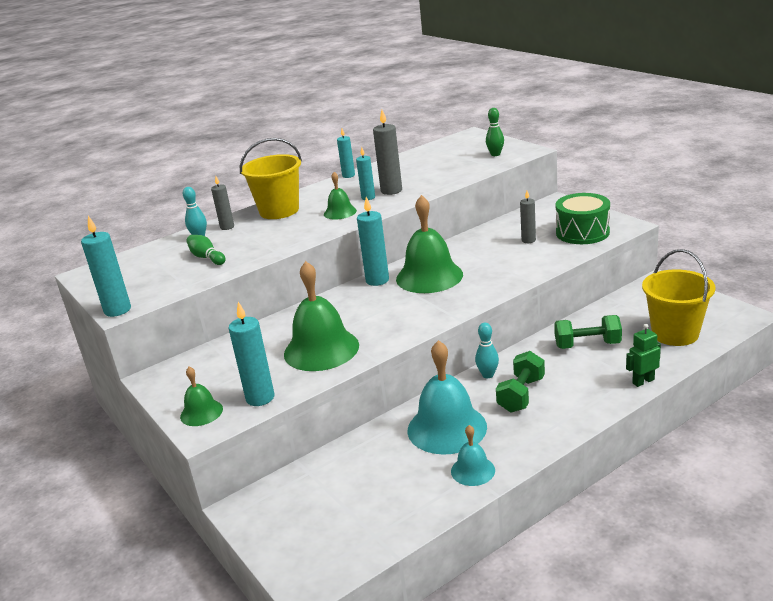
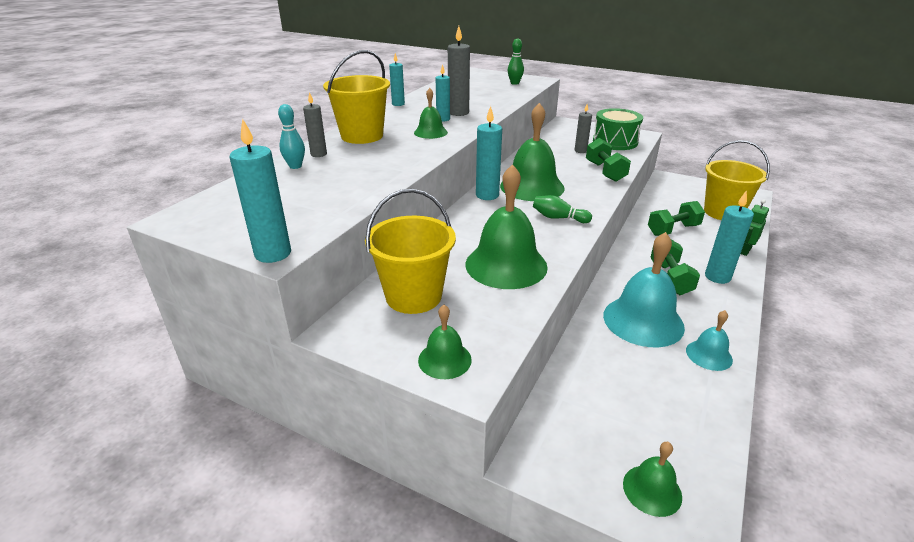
camera: 30 degrees left, 5 degrees up
green bowling pin [186,235,225,265] -> green bowling pin moved to [533,195,592,223]
turquoise candle [228,302,274,406] -> turquoise candle moved to [705,190,754,284]
turquoise bowling pin [475,323,499,378] -> none
none -> yellow bucket [365,189,456,314]
none -> green dumbbell [586,138,631,182]
none -> green bell [623,442,682,517]

